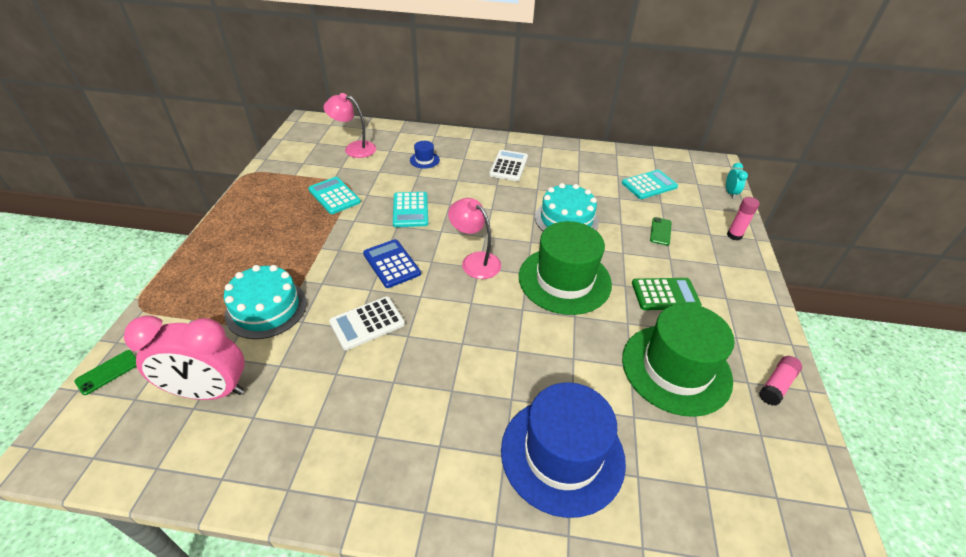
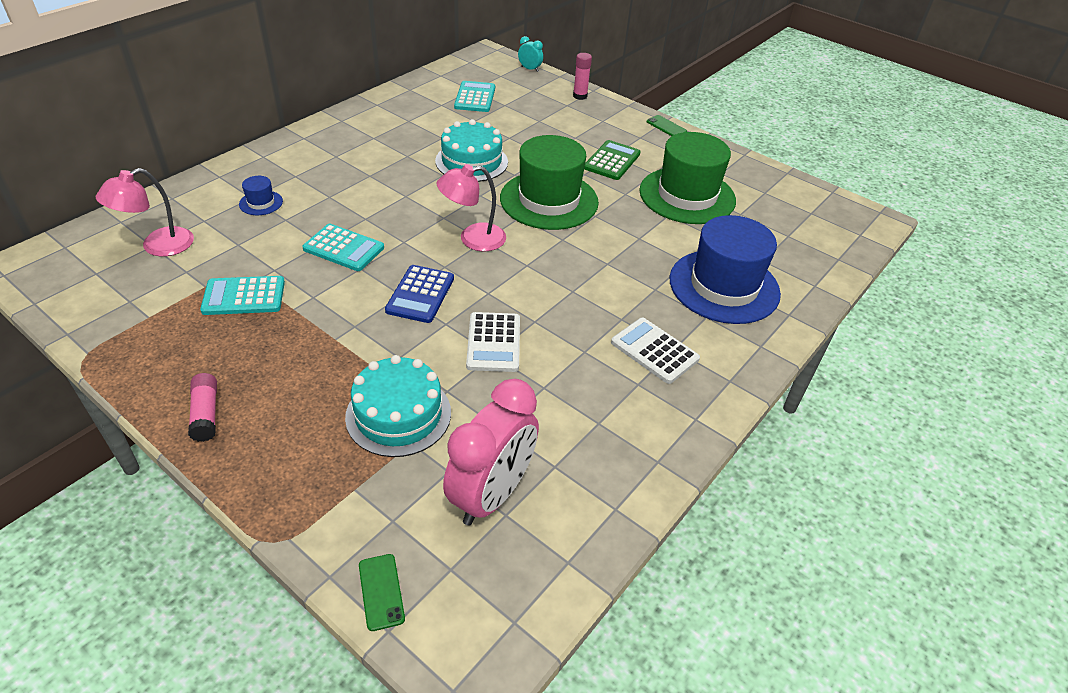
camera: 60 degrees left, 0 degrees up
blue calculator [363,239,421,288] -> blue calculator turned 75 degrees counterclockwise [385,265,454,323]
white calculator [489,150,528,181] -> white calculator moved to [611,318,700,384]
green phone [650,217,672,245] -> green phone moved to [647,115,687,136]
pink glue stick [759,356,802,406] -> pink glue stick moved to [188,373,217,442]

